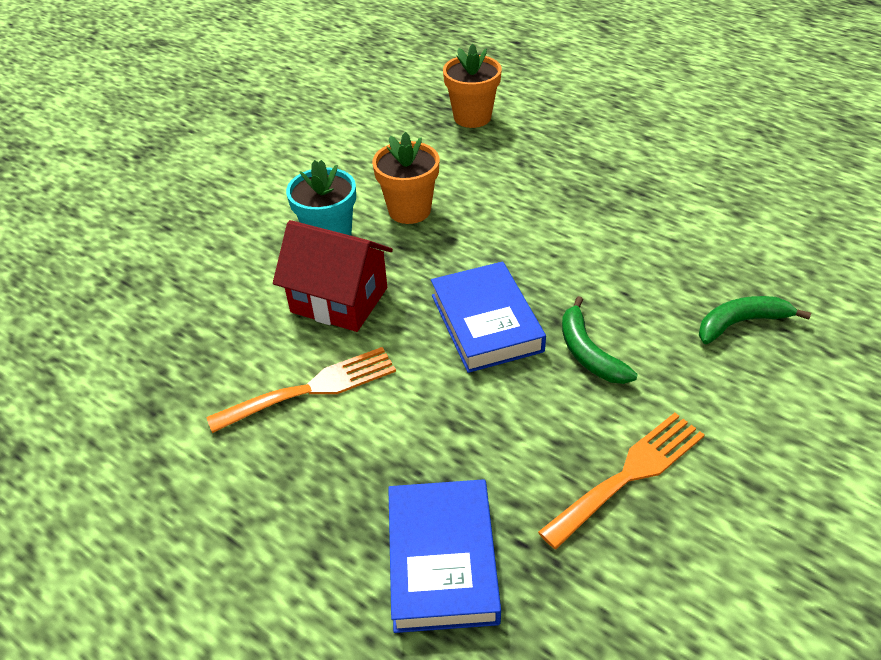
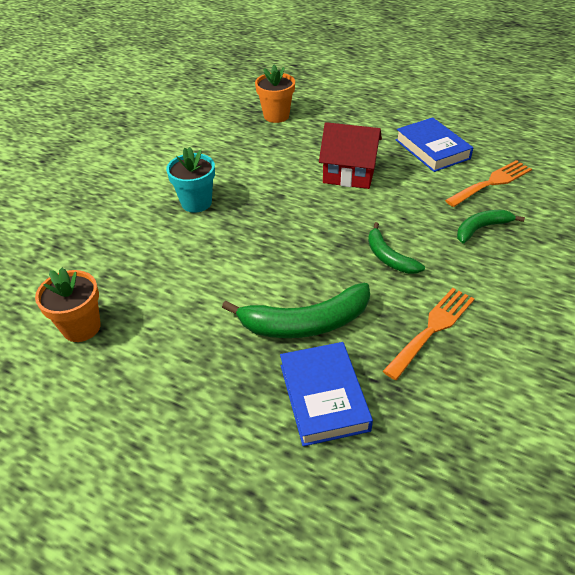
camera: 10 degrees left, 0 degrees up
orange fork [206,347,396,433] -> orange fork moved to [445,160,532,207]
red house [273,220,393,332] -> red house moved to [319,122,382,189]
orange flower pot [372,132,439,224] -> orange flower pot moved to [35,268,101,342]
blue book [431,262,546,373] -> blue book moved to [396,117,473,172]
none -> green banana [222,283,370,338]

